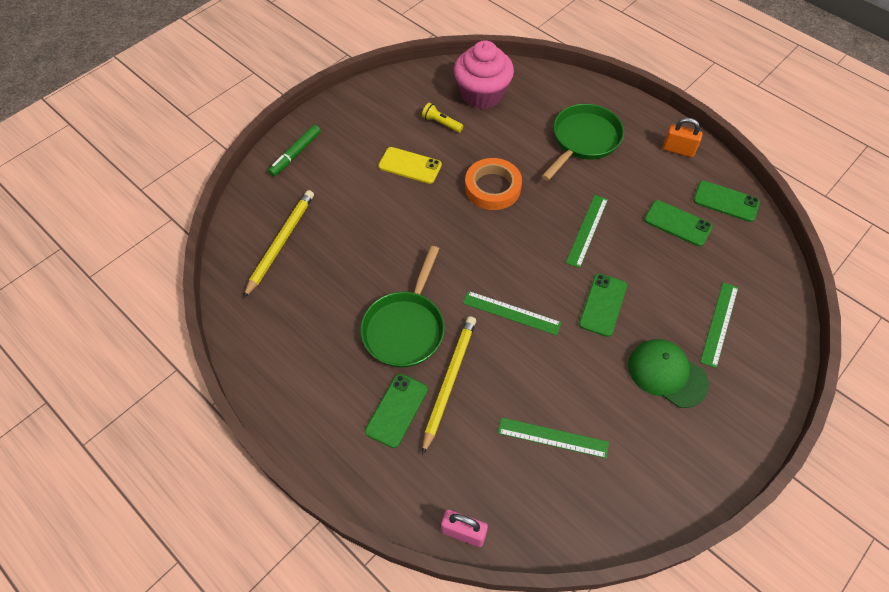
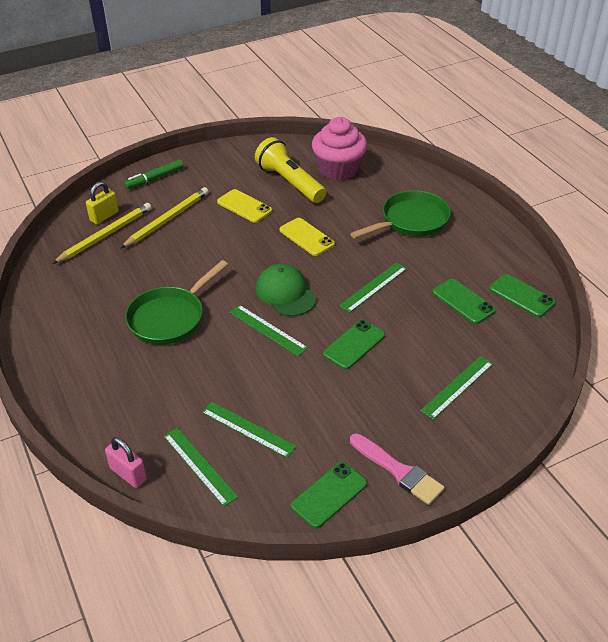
camera: 20 degrees right, 15 degrees down
green phone [365,374,428,448] -> green phone moved to [291,462,367,528]
yellow flashlight [422,103,463,133] -> yellow flashlight [255,137,326,203], size x2.19
yellow pencil [422,316,476,455] -> yellow pencil moved to [121,187,209,248]
orange tape [465,158,522,210] -> yellow phone [280,218,335,256]
green cap [628,339,709,408] -> green cap moved to [256,264,317,316]
orange padlock [663,118,703,157] -> none
none -> yellow padlock [86,181,119,224]
none -> green ruler [164,428,238,507]
none -> pink brush [350,433,445,505]

